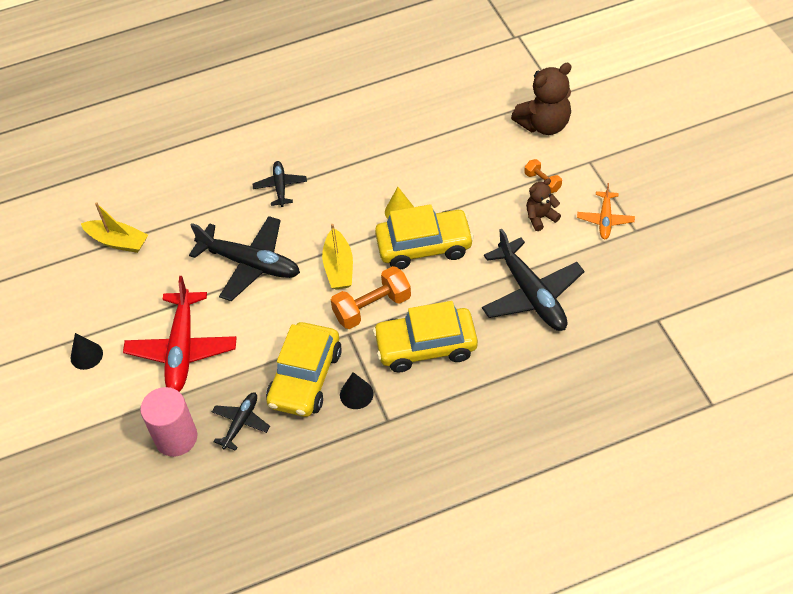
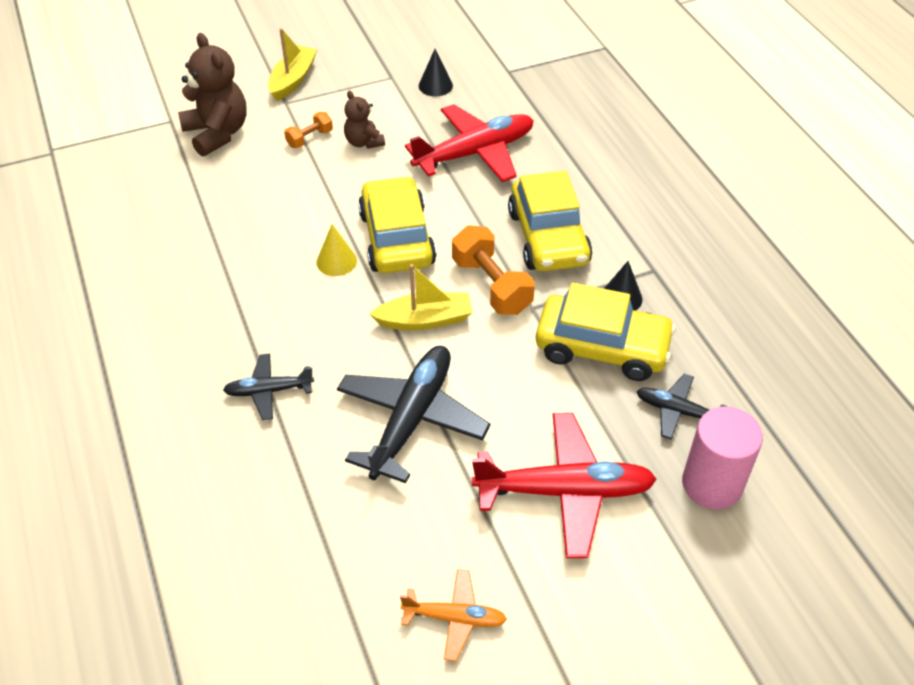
camera: 95 degrees left, 5 degrees down
black cone [70,333,103,370] -> black cone moved to [419,49,453,96]
yellow boat [81,202,148,253] -> yellow boat moved to [268,28,317,101]
black plane [482,229,584,331] -> red plane [405,104,534,182]
orange plane [577,183,635,239] -> orange plane moved to [400,569,507,661]

